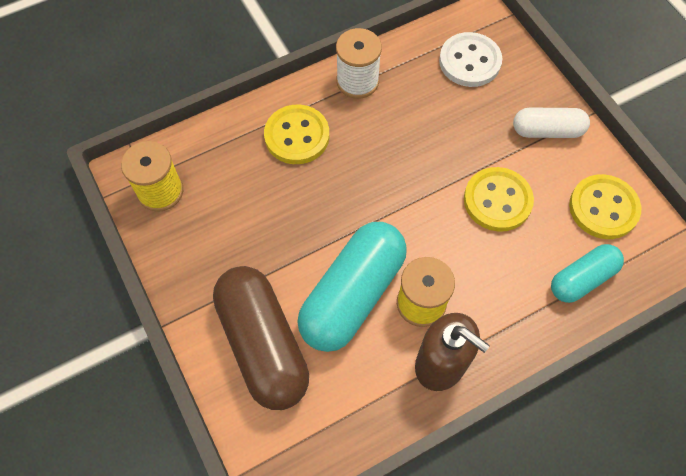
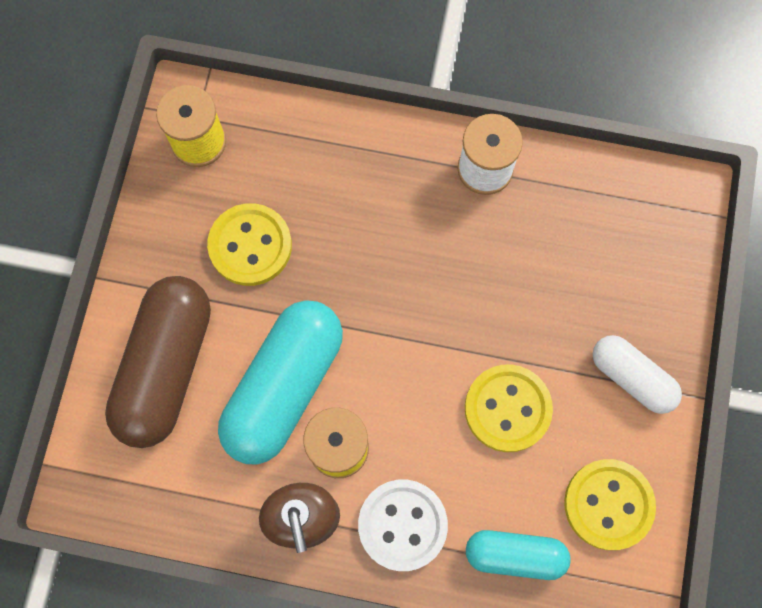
camera: 40 degrees right, 10 degrees up
yellow button [264,105,329,164] -> yellow button moved to [207,203,292,286]
turquoise capsule [297,222,407,352] -> turquoise capsule turned 45 degrees counterclockwise [218,301,343,465]
white button [439,32,502,87] -> white button moved to [358,480,448,571]

